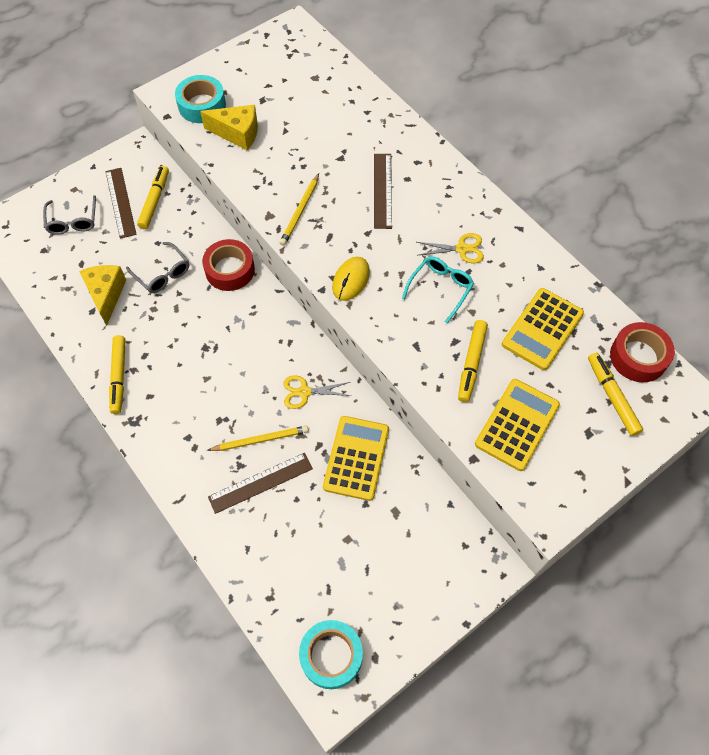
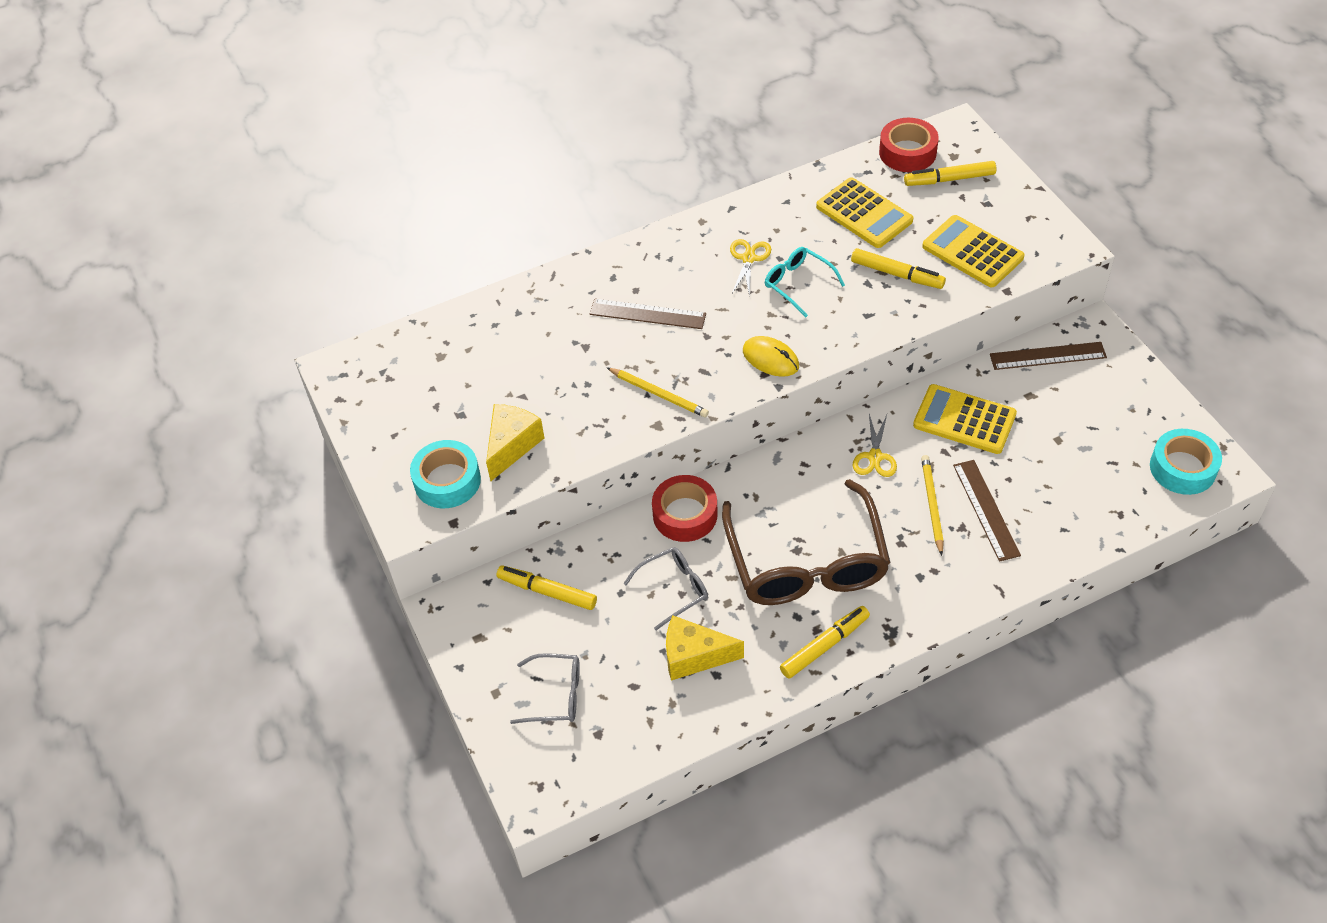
camera: 75 degrees left, 10 degrees down
brown ruler [105,168,137,239] -> brown ruler moved to [990,342,1107,370]
yellow marker [109,335,125,414] -> yellow marker turned 45 degrees counterclockwise [780,606,870,679]
none -> brown glasses [722,479,891,605]

